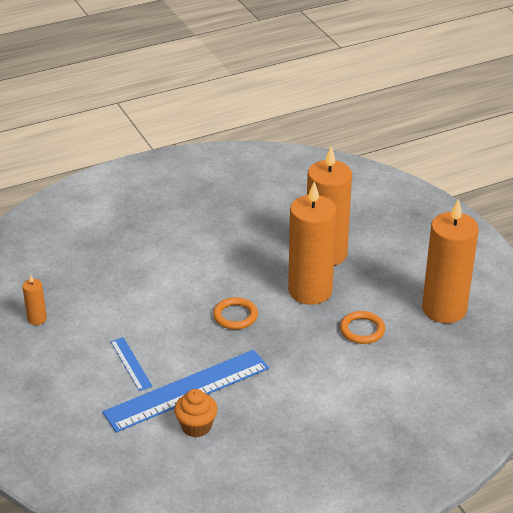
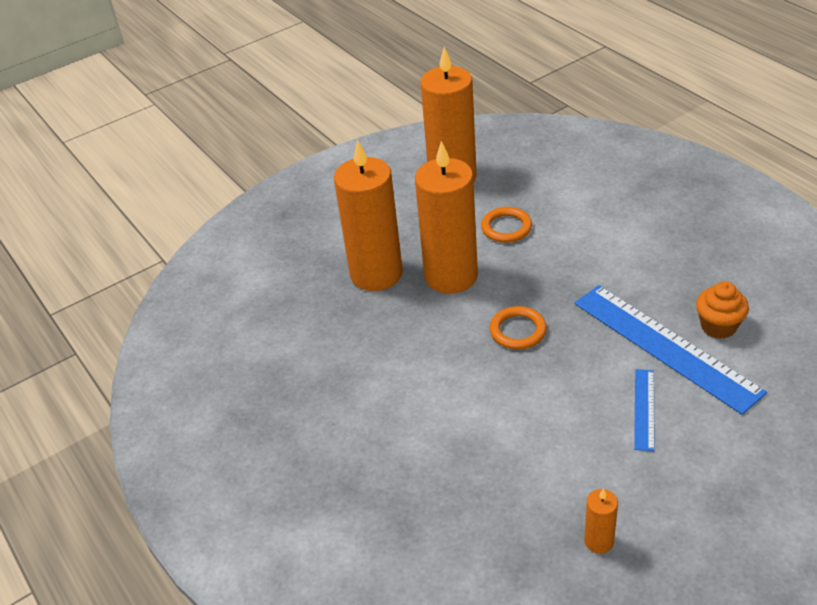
camera: 95 degrees left, 5 degrees up
blue ruler [111,337,153,391] -> blue ruler turned 45 degrees counterclockwise [634,369,655,451]

